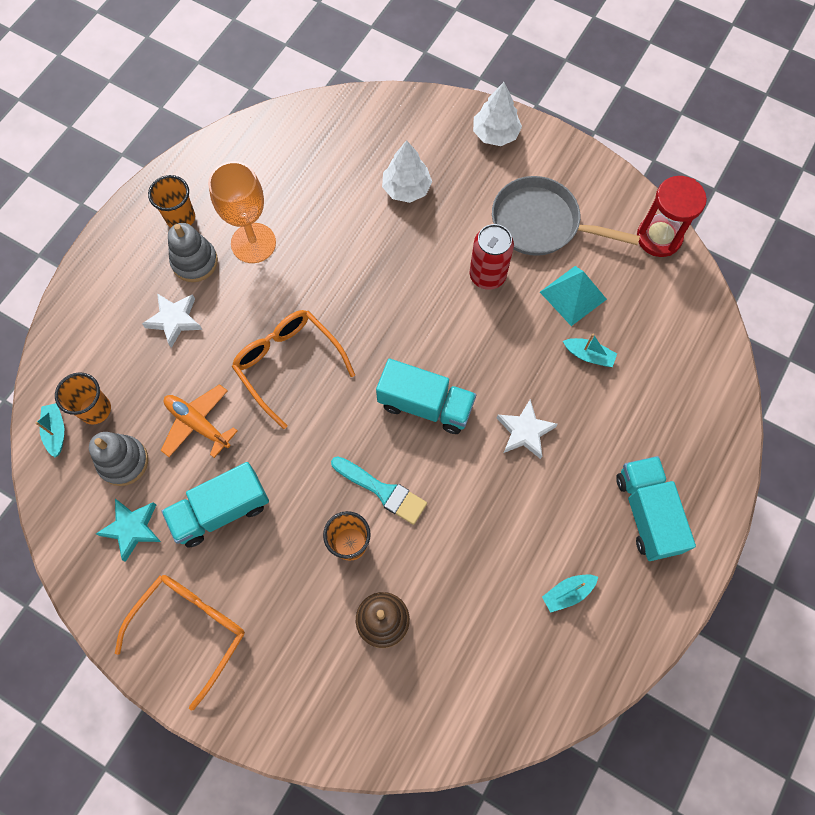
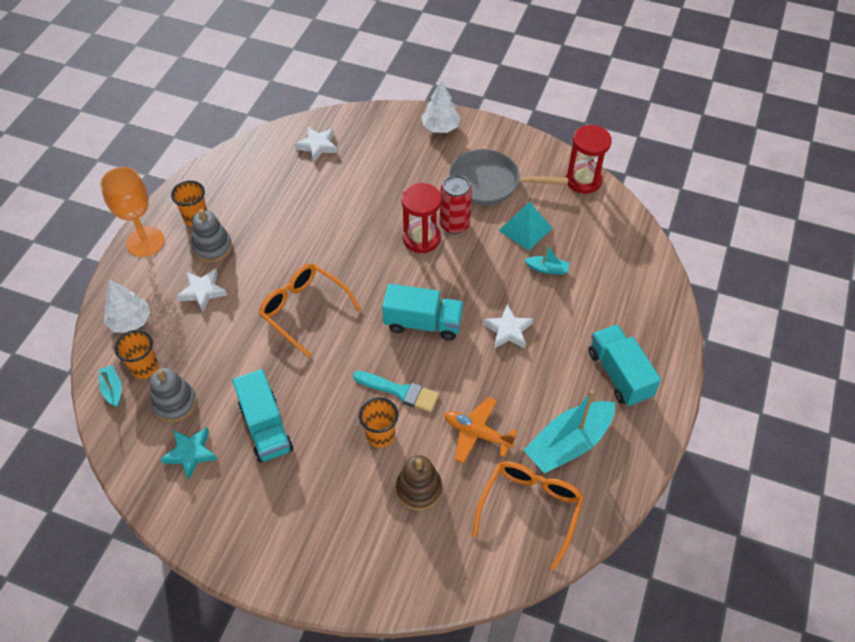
camera: 10 degrees left, 15 degrees down
orange glasses [115,575,245,711] -> orange glasses moved to [472,461,584,570]
orange plane [161,384,238,458] -> orange plane moved to [444,397,517,464]
turquoise truck [162,462,269,548] -> turquoise truck turned 75 degrees counterclockwise [232,369,293,463]
orange goblet [208,161,276,263] -> orange goblet moved to [100,167,164,257]
white tree [382,140,432,203] -> white tree moved to [104,279,150,333]
turquoise boat [542,575,598,613] -> turquoise boat [524,390,615,473], size x2.14
none -> white star [294,127,338,162]
none -> red hourglass [401,183,442,253]

